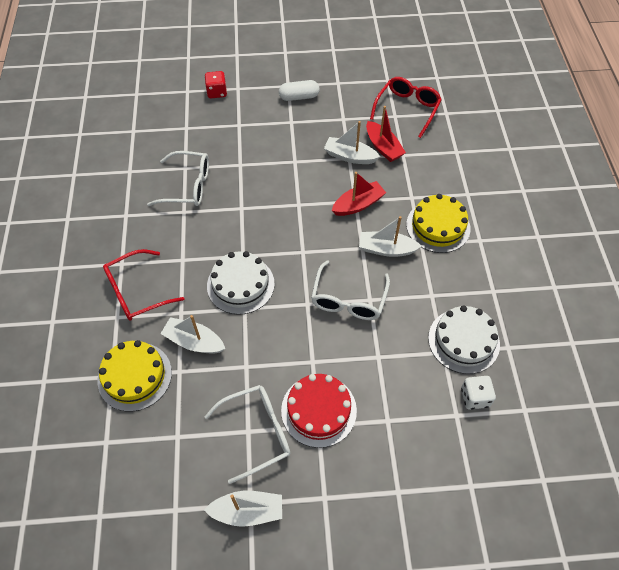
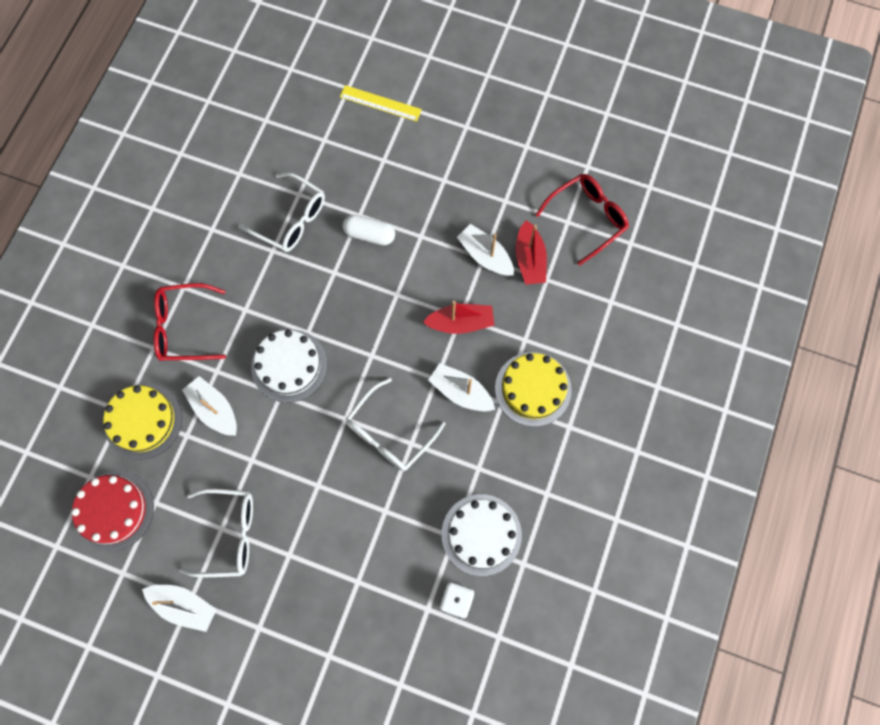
camera: 25 degrees right, 15 degrees up
red dice [205,71,227,98] -> yellow ruler [340,85,422,122]
white capsule [279,80,320,101] -> white capsule moved to [343,215,395,245]
red cake [281,374,357,448] -> red cake moved to [71,471,154,551]

